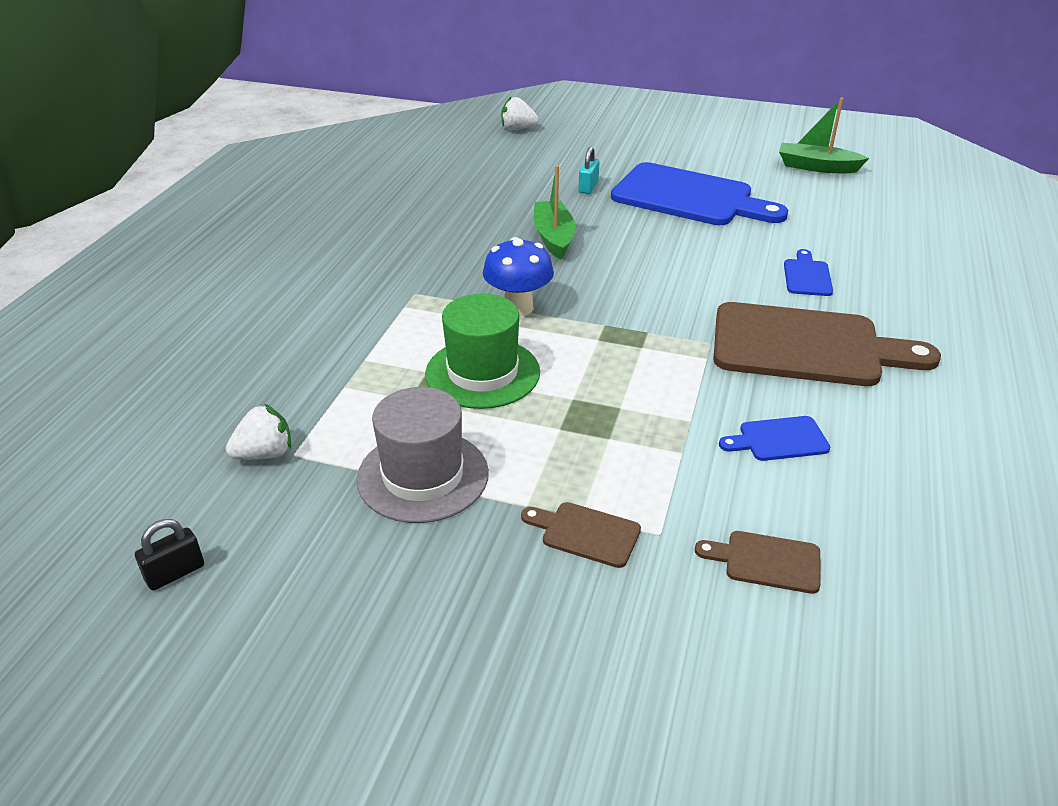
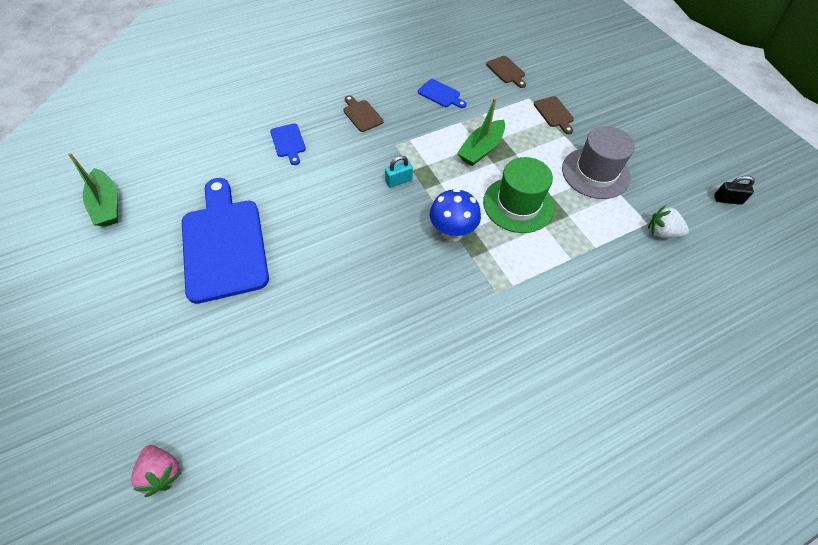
camera: 135 degrees left, 20 degrees up
white strawberry [501,97,539,130] -> pink strawberry [131,445,181,497]
green boat [534,165,576,259] -> green boat moved to [457,98,505,166]
turquoise padlock [578,146,599,194] -> turquoise padlock moved to [385,156,413,188]
brown cutting board [713,302,941,386] -> brown cutting board [343,95,384,132], size x0.43
blue cutting board [784,249,833,296] -> blue cutting board turned 75 degrees counterclockwise [270,123,306,165]

